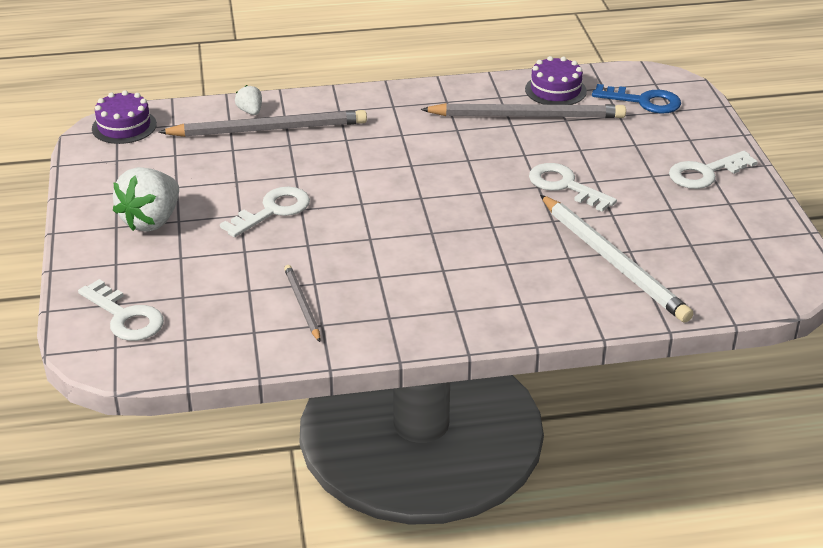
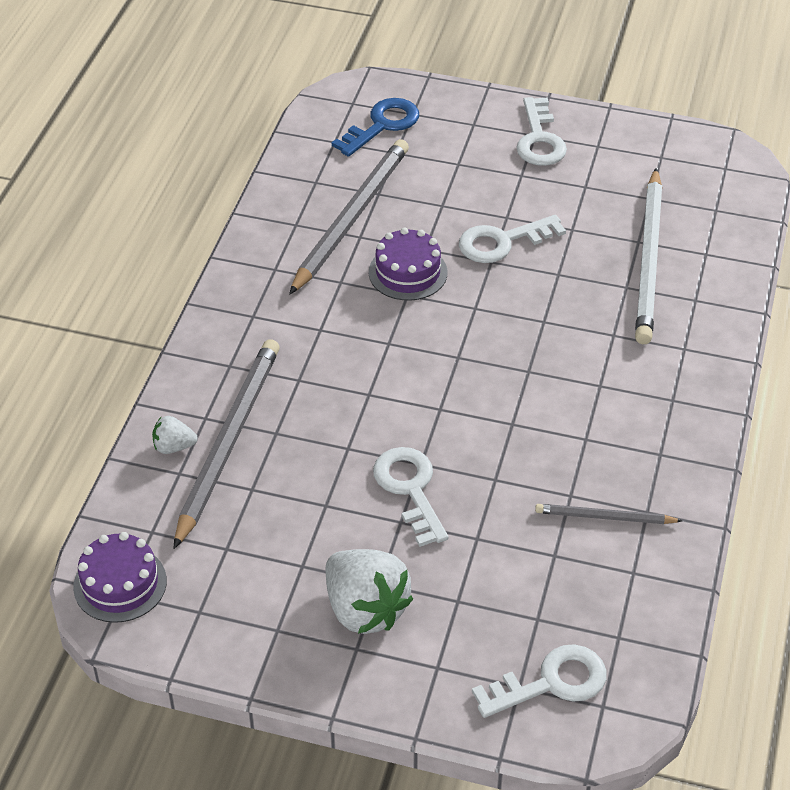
camera: 65 degrees left, 10 degrees up
purple cake [525,56,587,105] -> purple cake moved to [369,228,448,301]
white pencil [540,195,693,323] -> white pencil turned 105 degrees clockwise [635,168,662,344]

